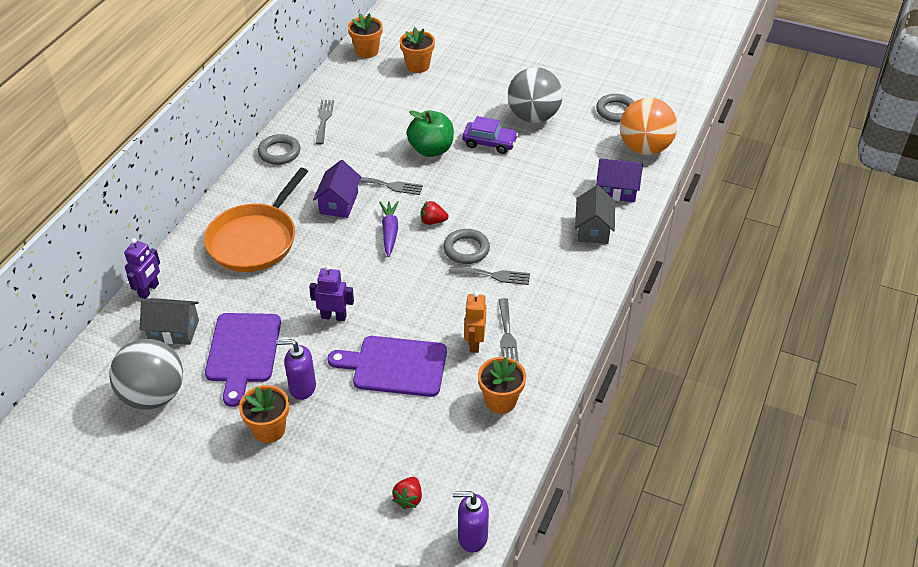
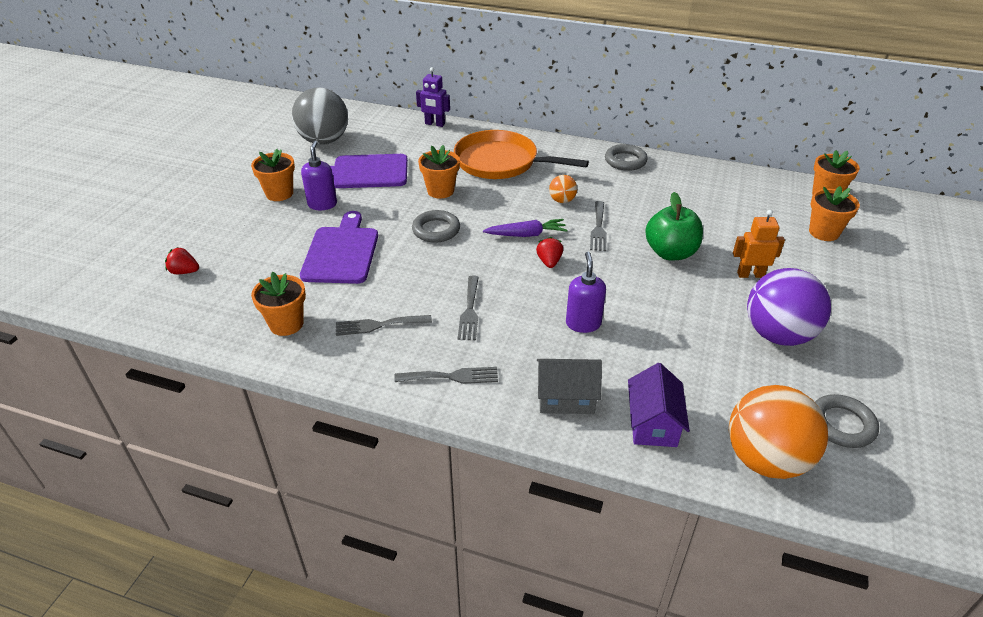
camera: 85 degrees right, 5 degrees down
grey house [139,298,199,345] -> none
purple robot [309,265,354,321] -> none
purple house [313,160,361,218] -> orange ball [549,175,577,203]
grey fork [316,100,334,145] -> grey fork moved to [394,367,498,384]
grey ring [443,229,490,264] -> grey ring moved to [412,210,460,243]
purple soap dispenser [453,491,489,553] -> purple soap dispenser moved to [566,252,606,333]
purple car [462,116,518,154] -> none
orange robot [464,291,486,353] -> orange robot moved to [733,210,785,278]
grey ball [508,67,563,123] -> purple ball [747,268,831,346]
none -> orange flower pot [418,145,460,199]

